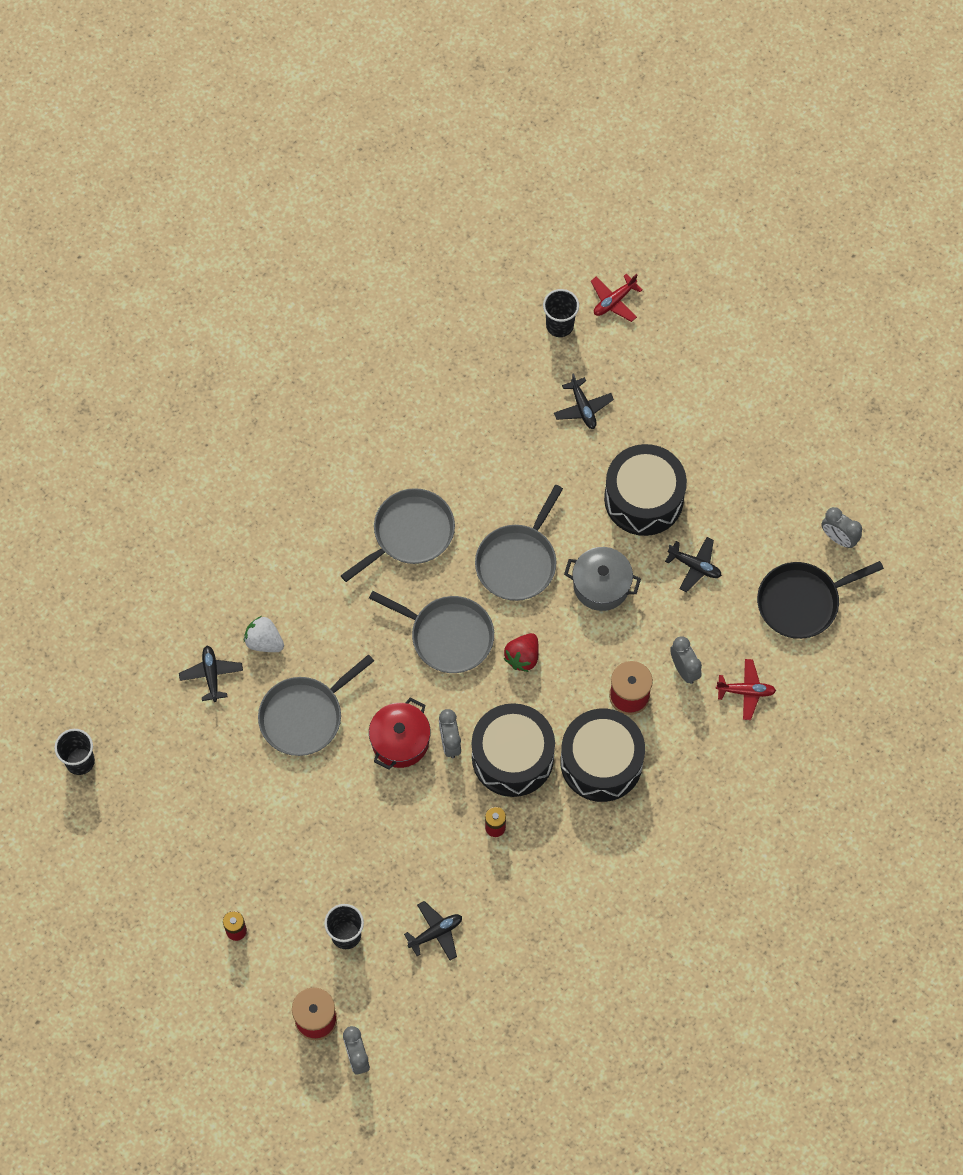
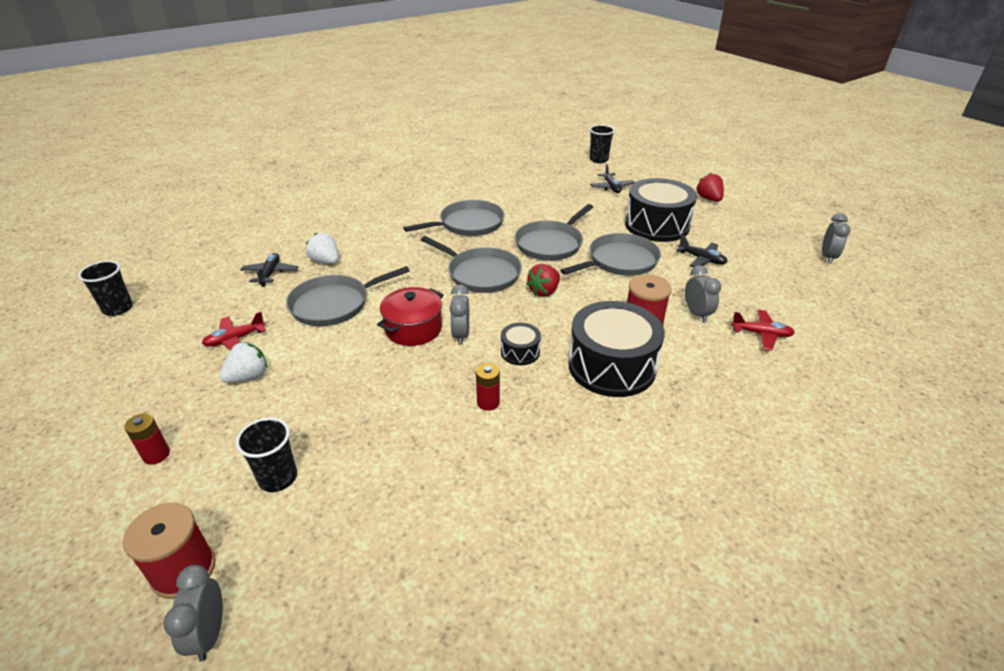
camera: 10 degrees right, 30 degrees down
black plane [404,901,462,960] -> none
black drum [472,703,555,797] -> black drum [501,323,541,365], size x0.46
grey pot [564,547,641,611] -> grey pan [560,233,661,276]
red plane [591,273,643,322] -> red plane moved to [202,312,266,351]
black pan [757,561,884,639] -> none
grey clock [821,507,862,548] -> grey clock turned 120 degrees counterclockwise [822,213,851,264]
none -> white strawberry [219,342,267,383]
none -> red strawberry [696,173,724,202]

